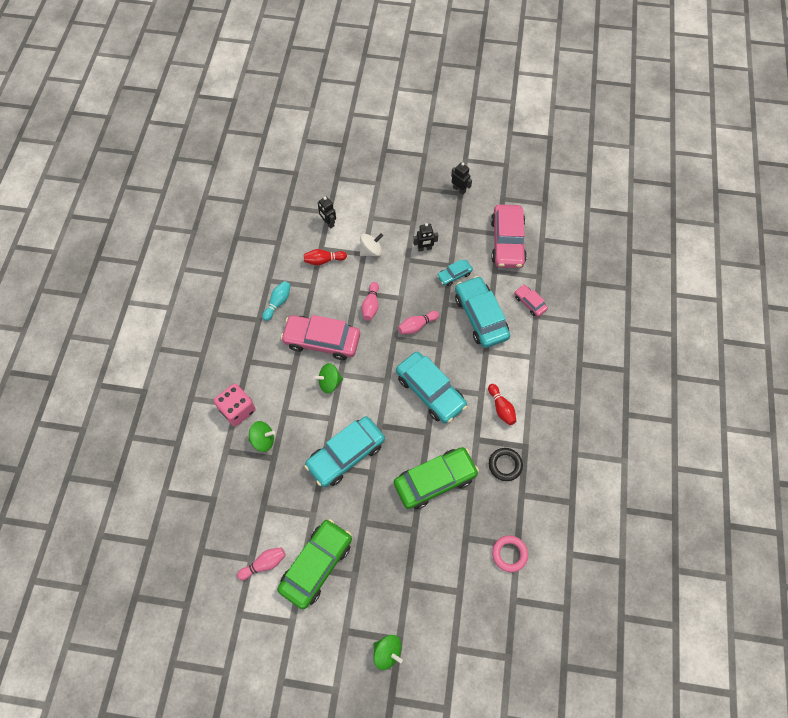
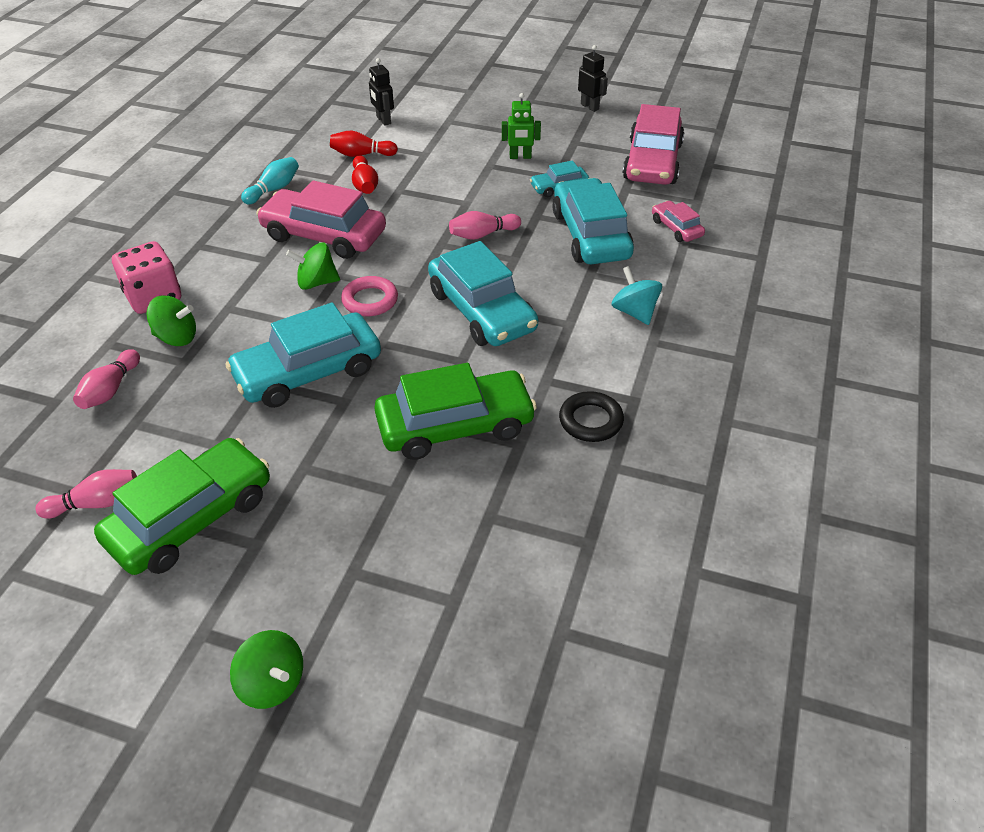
camera: 10 degrees right, 20 degrees down
white spinning top [360,233,383,256] -> none
pink bowling pin [362,282,379,321] -> pink bowling pin moved to [73,349,140,409]
black robot [413,223,438,252] -> green robot [502,93,541,159]
red bowling pin [488,384,516,425] -> red bowling pin moved to [352,155,378,194]
pink ring [492,535,528,572] -> pink ring moved to [341,276,398,316]
none -> turquoise spinning top [611,266,662,325]

